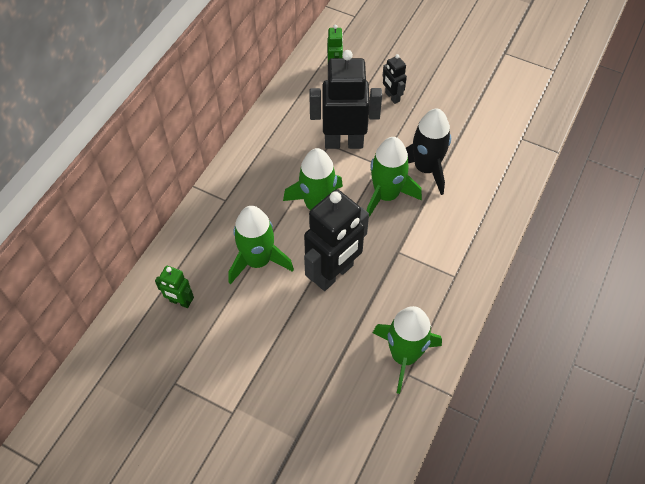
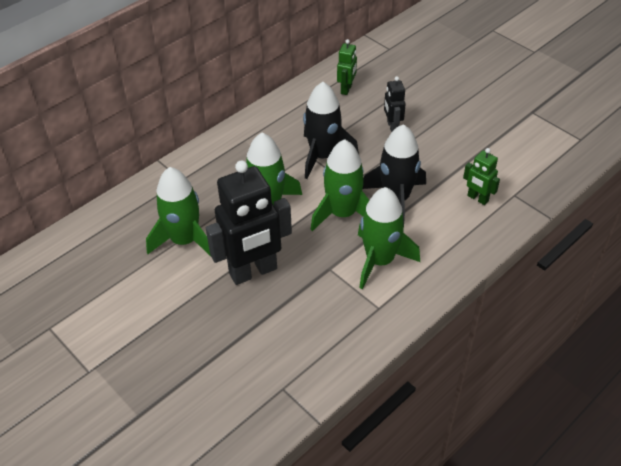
camera: 20 degrees right, 10 degrees down
green robot [155,266,194,308] -> green robot moved to [463,148,500,205]
black robot [310,50,382,149] -> black rocket [303,82,359,179]
green rocket [373,306,442,394] -> green rocket moved to [358,187,420,289]

